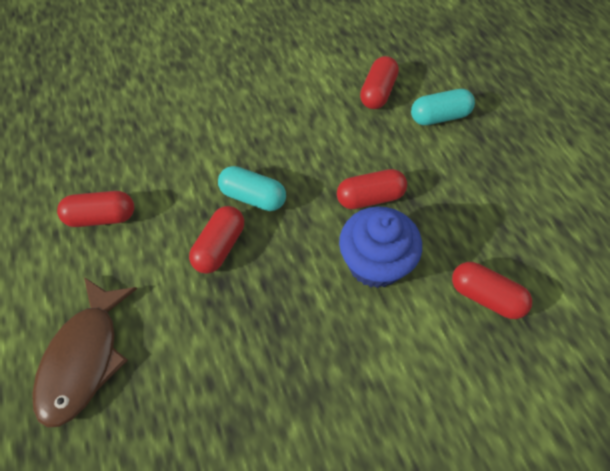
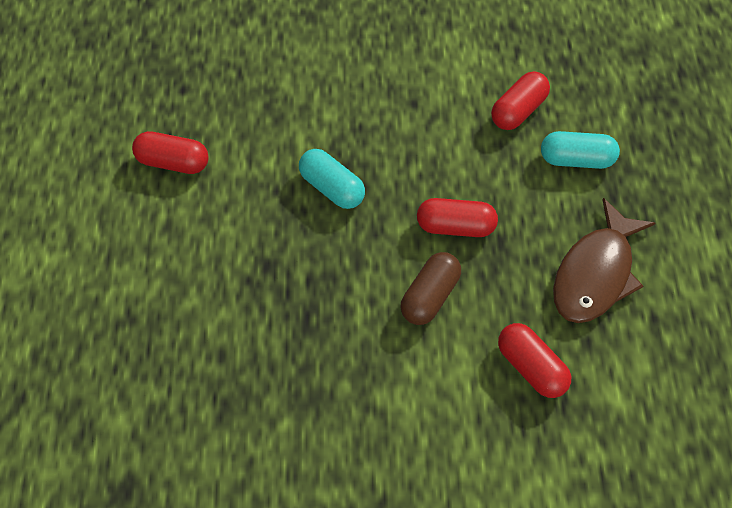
camera: 20 degrees right, 0 degrees up
brown fish [32,277,138,428] -> brown fish moved to [553,198,655,323]
red capsule [189,206,244,274] -> none
blue cupcake [339,206,422,288] -> brown capsule [400,252,461,325]

